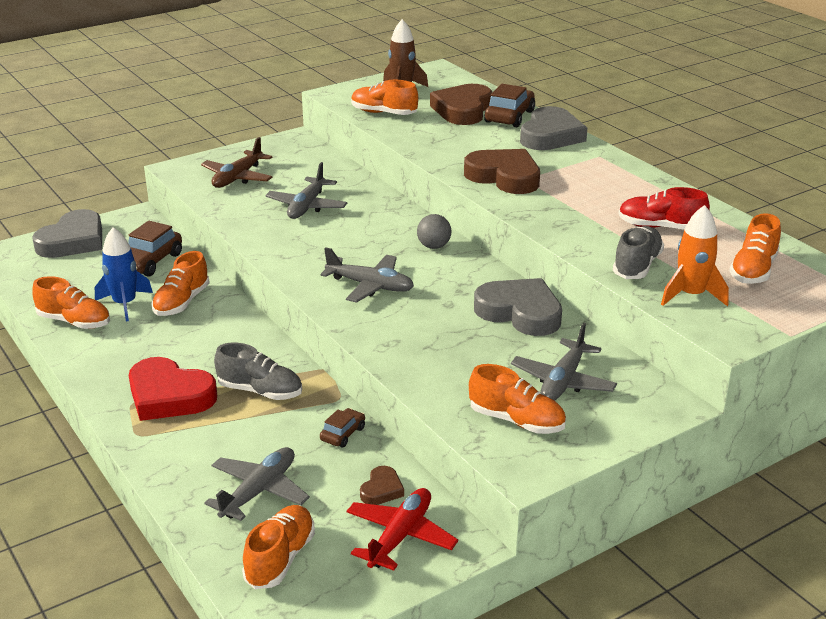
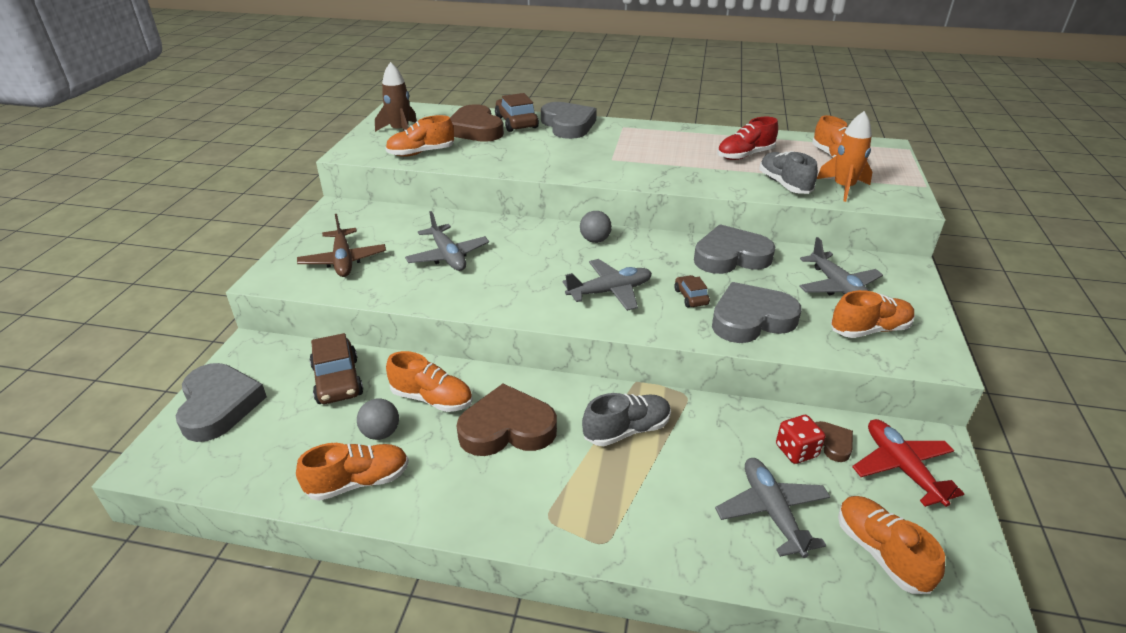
camera: 45 degrees left, 5 degrees up
blue rocket [95,227,153,321] -> grey ball [357,399,399,440]
red heart [129,357,217,421] -> none
orange shoe [151,251,210,316] -> orange shoe turned 45 degrees counterclockwise [386,351,473,412]
brown car [320,408,365,447] -> brown car moved to [675,275,710,307]
brown heart [464,149,540,194] -> brown heart moved to [456,384,557,456]
none -> grey heart [712,282,801,343]
none -> red dice [776,415,825,464]

